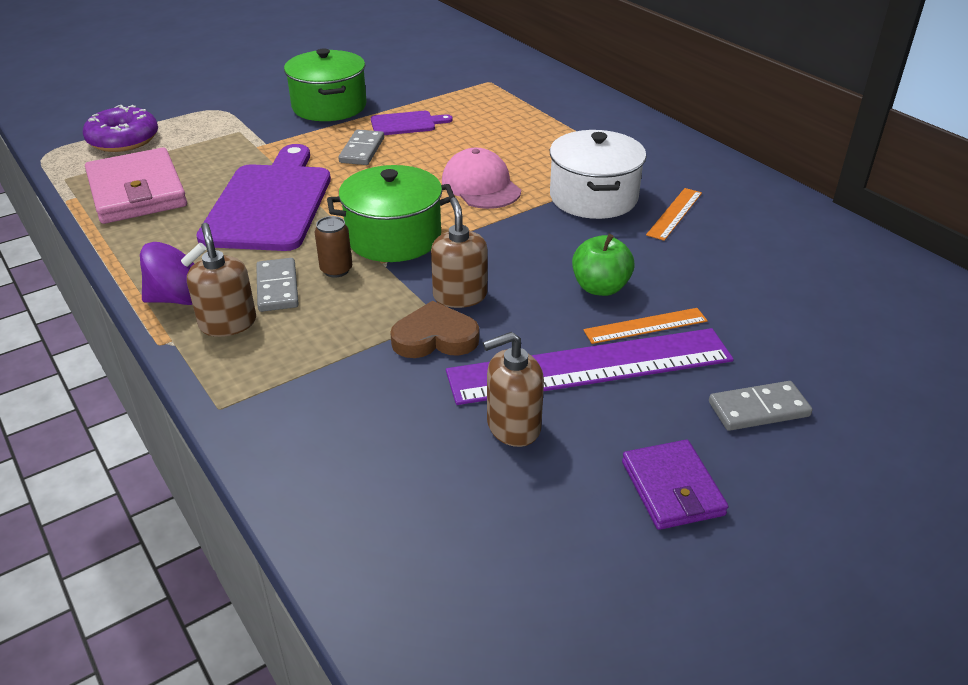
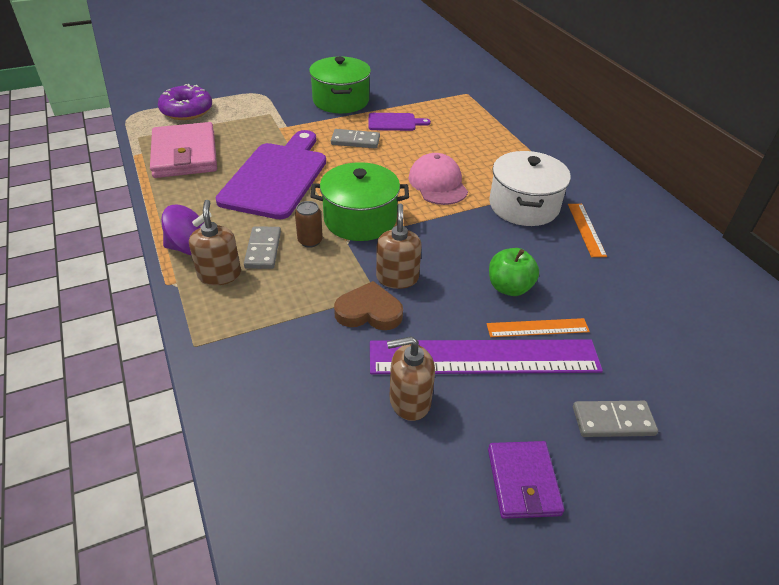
camera: 10 degrees right, 5 degrees up
grey domino [338,129,384,165] -> grey domino turned 75 degrees clockwise [331,129,380,149]
orange ruler [646,188,702,241] -> orange ruler turned 45 degrees counterclockwise [568,204,607,257]

